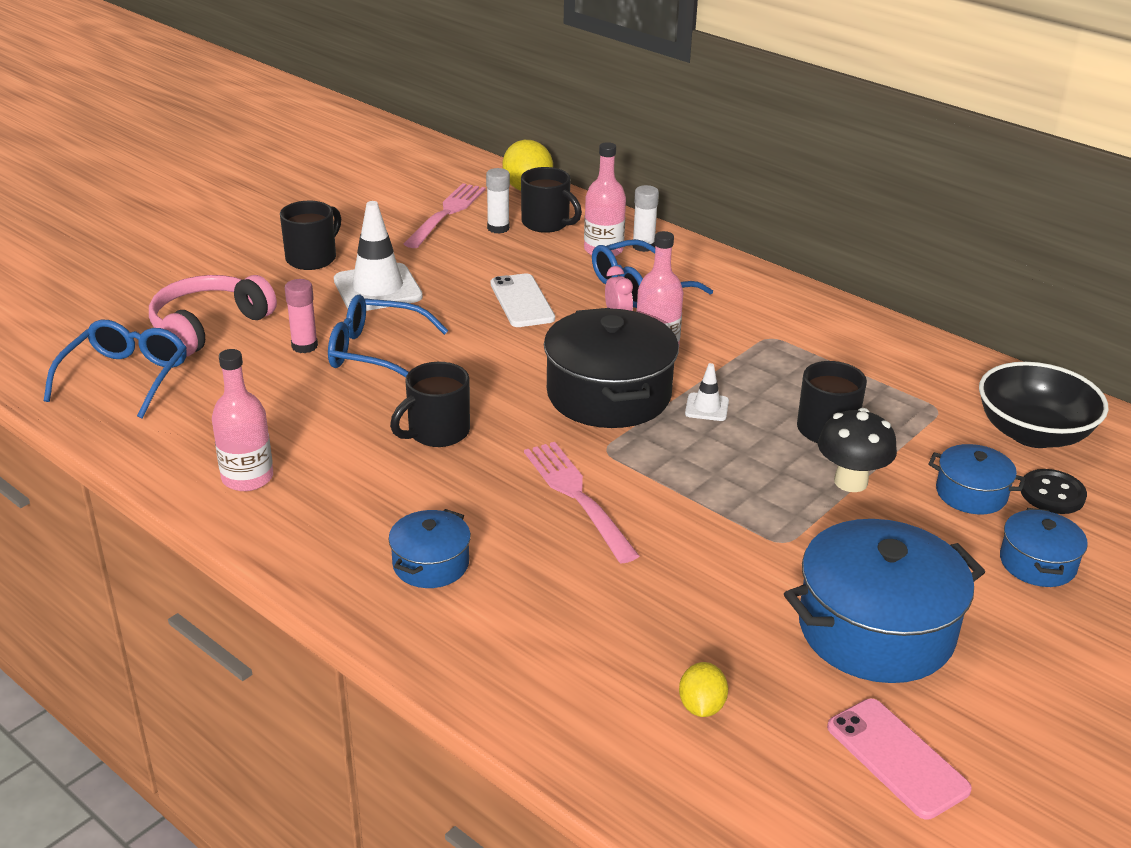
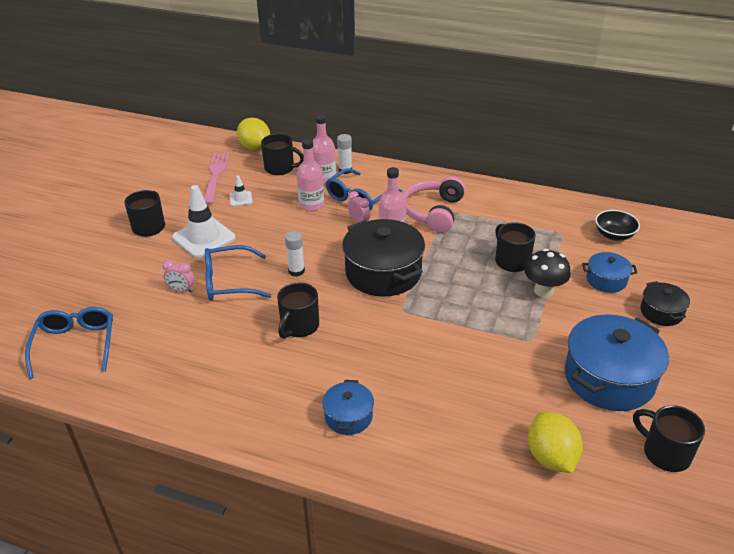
camera: 20 degrees left, 5 degrees up
pink headphones [149,275,277,357] -> pink headphones moved to [403,176,466,233]
pink bottle [212,349,273,491] -> pink bottle moved to [297,139,324,211]
pink glue stick [285,279,318,353] -> pink clock [162,260,194,292]
white glue stick [486,168,510,234] -> white glue stick moved to [285,231,305,277]
white phone [491,273,555,327] -> none
pink fork [524,442,639,563] -> none
yellow lemon [679,662,728,717] -> yellow lemon [528,412,583,473], size x1.76
white traffic cone [685,363,729,421] -> white traffic cone moved to [230,175,253,206]
pink phone [827,698,972,820] -> black mug [633,405,705,472]
black bowl [979,362,1108,448] -> black bowl [595,210,640,241], size x0.62
blue pot [1000,508,1088,587] -> black pot [640,281,690,326]
black button [1021,469,1087,514] -> none

